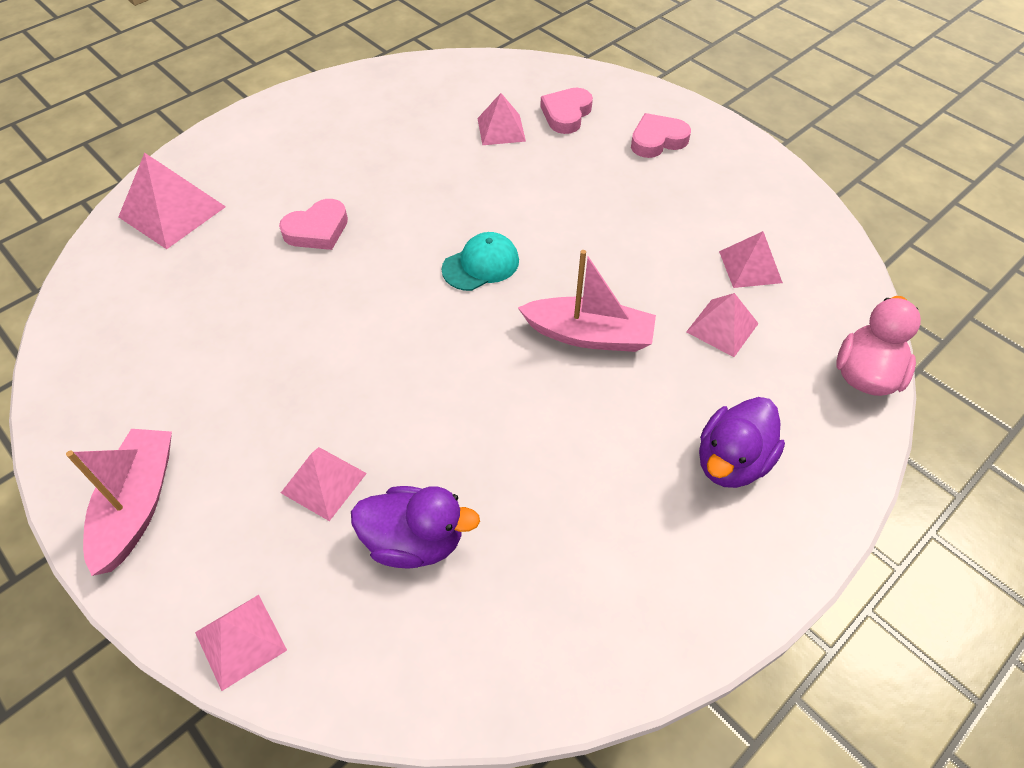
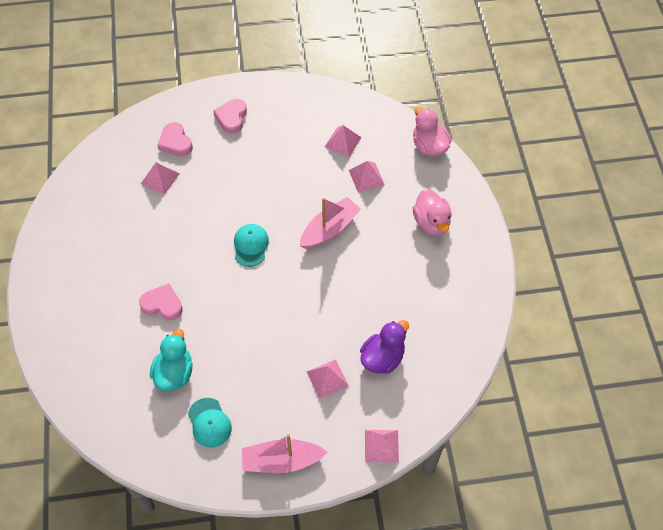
camera: 55 degrees left, 5 degrees up
pink boat [66,429,172,576] -> pink boat turned 45 degrees counterclockwise [242,434,327,473]
pink pyramid [118,153,226,249] -> none
pink heart [279,199,348,250] -> pink heart turned 75 degrees counterclockwise [139,283,183,320]
purple duck [699,397,785,488] -> pink duck [413,188,452,235]
none -> turquoise duck [150,329,193,391]
none -> turquoise cap [188,398,232,448]

